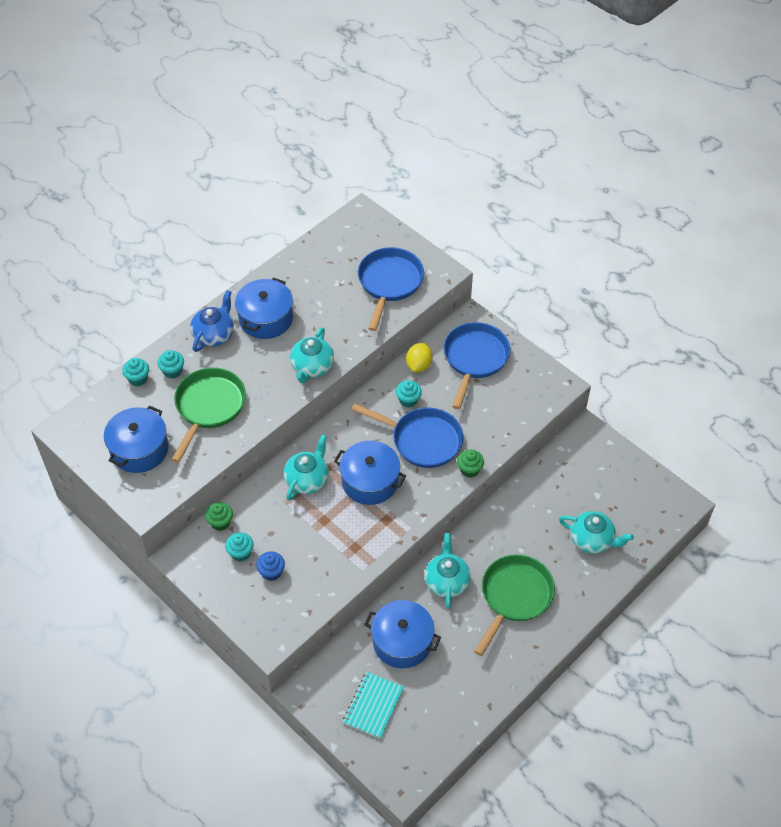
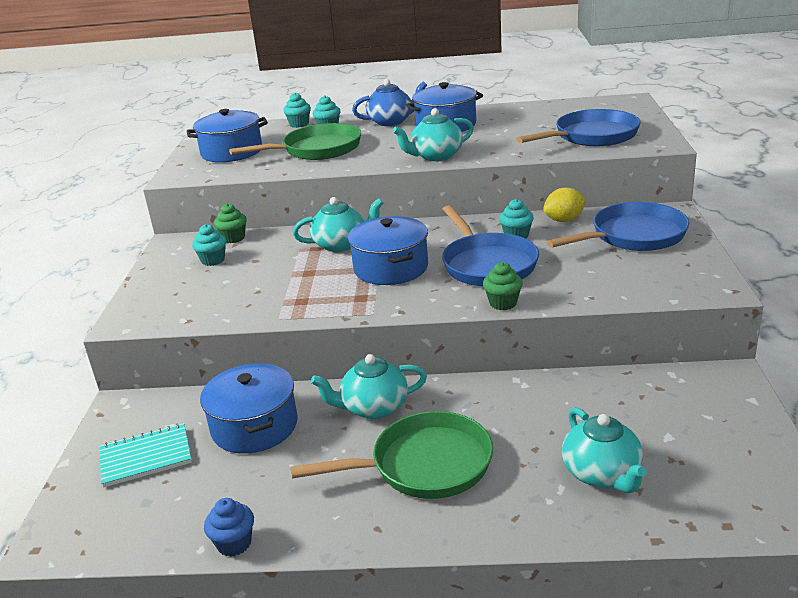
camera: 50 degrees right, 25 degrees down
blue cupcake [256,551,285,581] -> blue cupcake moved to [204,498,254,557]
turquoise teapot [425,533,471,609] -> turquoise teapot turned 150 degrees counterclockwise [311,354,427,419]

